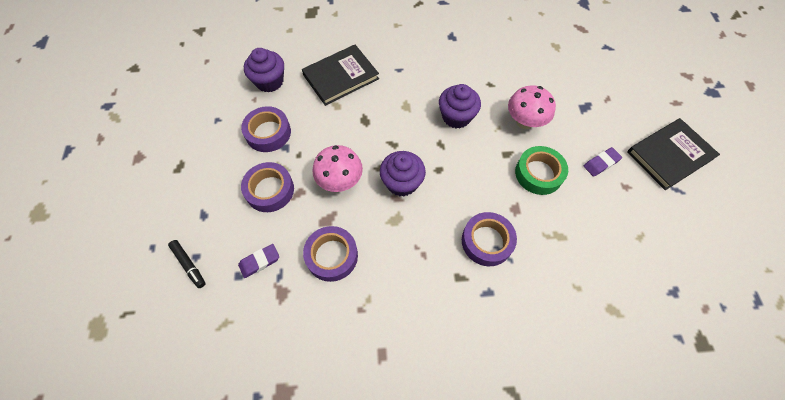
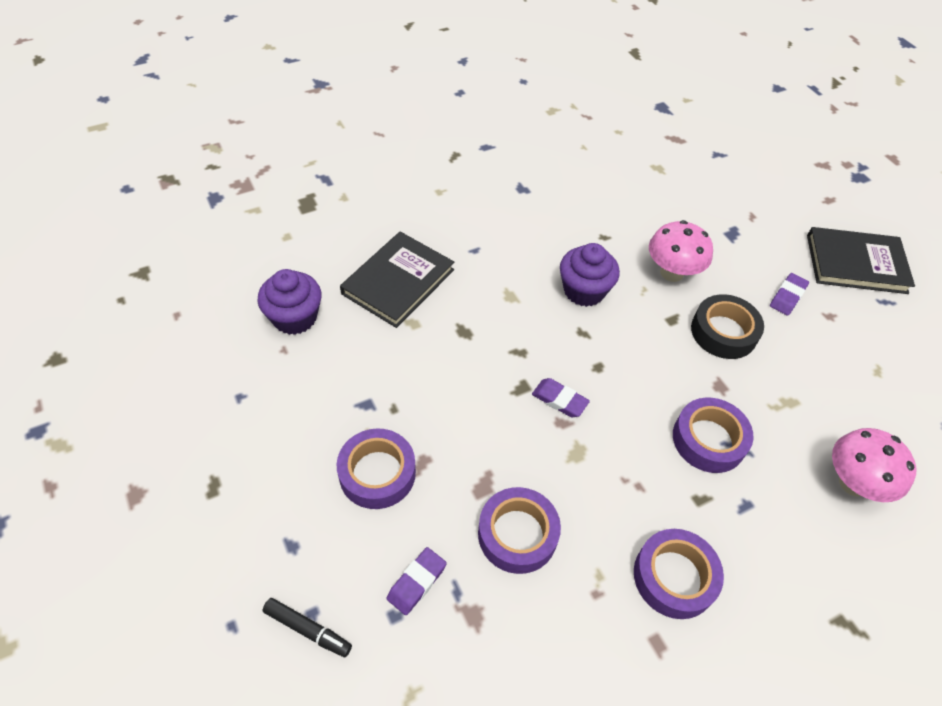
camera: 25 degrees left, 10 degrees down
purple tape [241,106,291,152] -> purple tape moved to [634,529,724,619]
pink mushroom [312,145,363,192] -> pink mushroom moved to [832,428,916,502]
purple cupcake [380,151,426,197] -> purple eraser [532,378,590,417]
green tape [515,146,568,195] -> black tape [691,294,764,359]
black book [627,118,720,190] -> black book turned 60 degrees clockwise [807,227,915,294]

